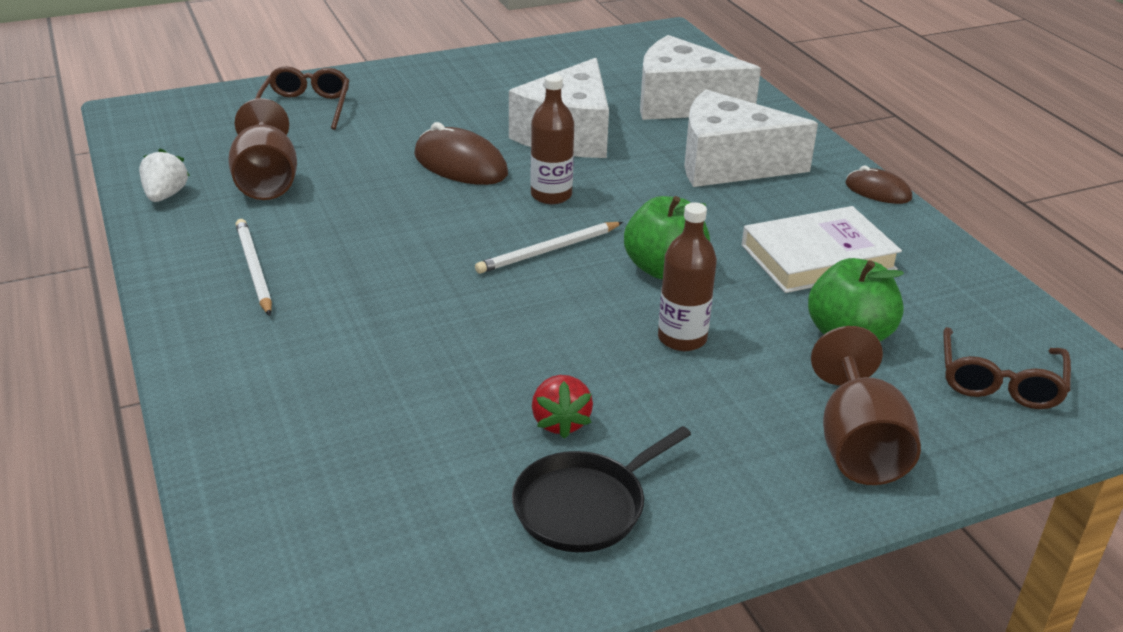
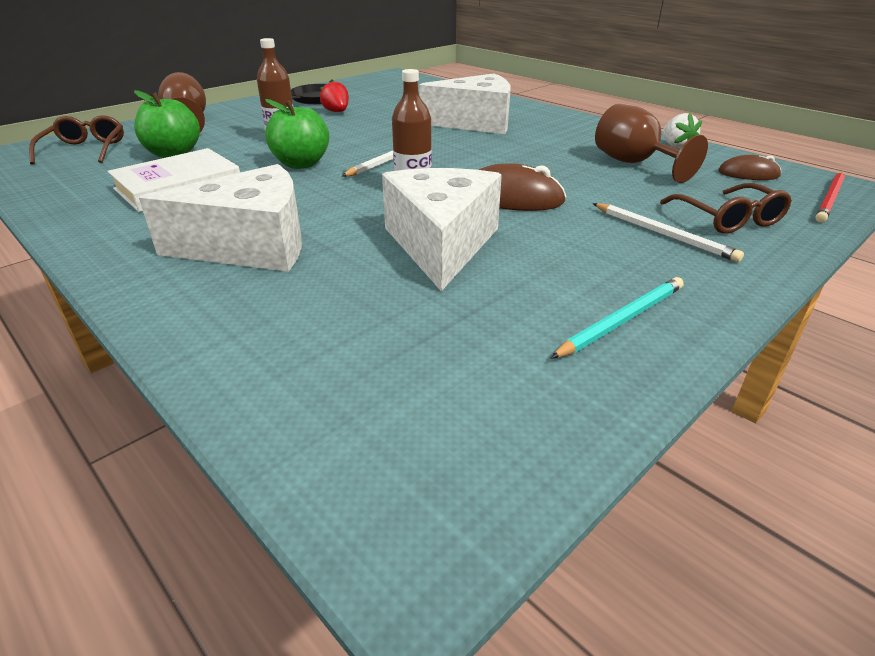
camera: 160 degrees right, 0 degrees up
white pencil [235,219,272,316] -> white pencil moved to [593,203,744,262]
white cheese [640,35,761,120] -> white cheese moved to [419,73,511,134]
brown mouse [845,166,912,204] -> brown mouse moved to [718,155,781,180]
none -> turquoise pencil [550,277,684,359]
none -> red pencil [815,172,845,223]

